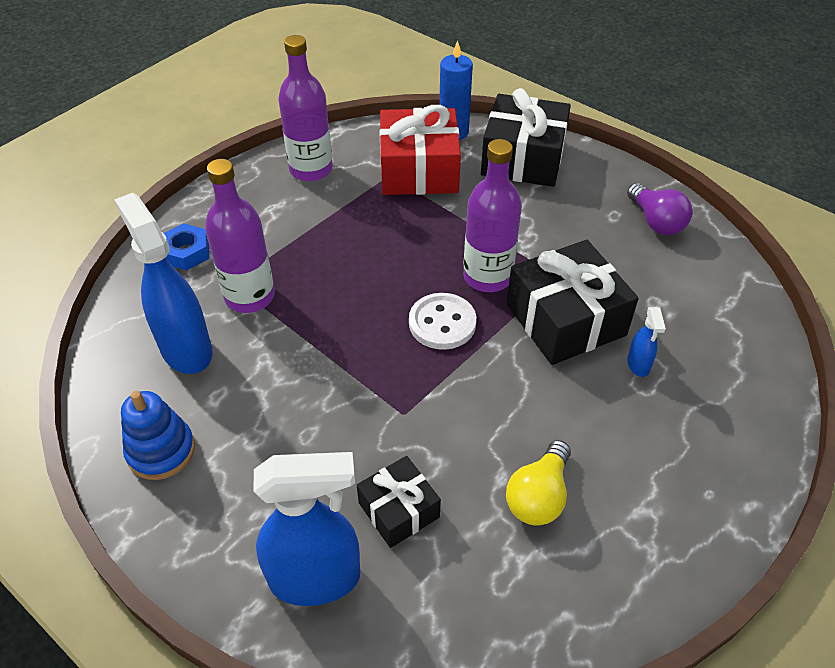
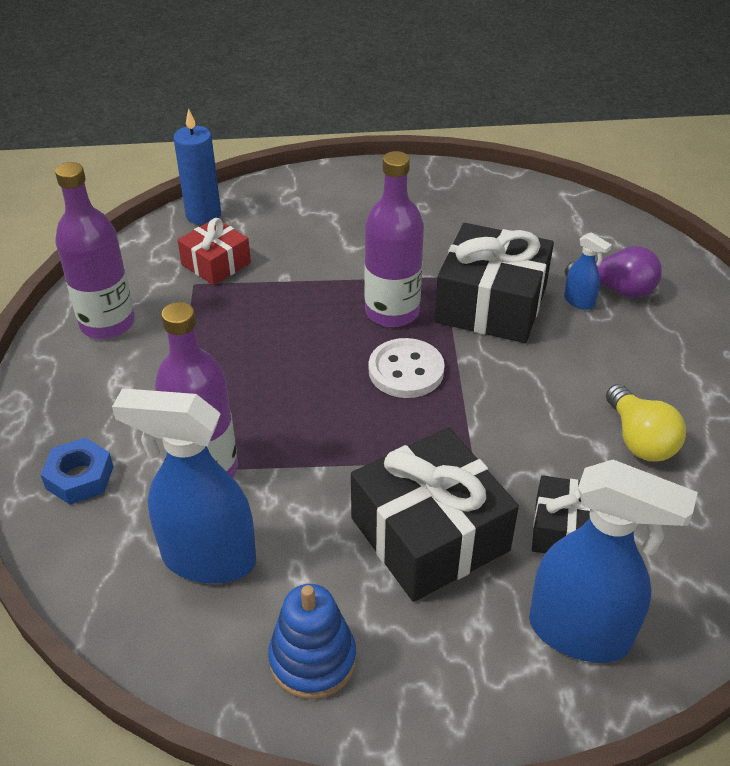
camera: 45 degrees left, 5 degrees down
blue spray bottle [254,452,360,606] -> blue spray bottle turned 75 degrees clockwise [529,460,698,663]
red gift [380,105,461,195] -> red gift [177,218,251,286], size x0.56
black gift [481,88,571,187] -> black gift moved to [351,427,519,602]
purple light bulb [627,183,693,235] -> purple light bulb moved to [564,246,662,298]

